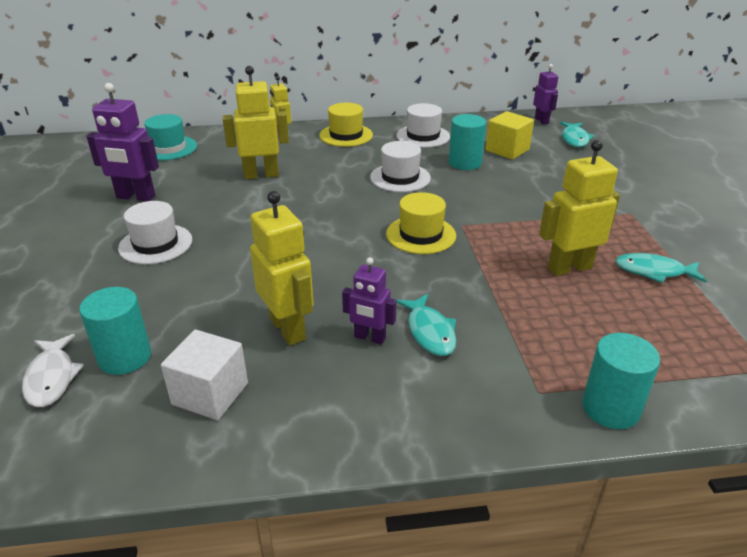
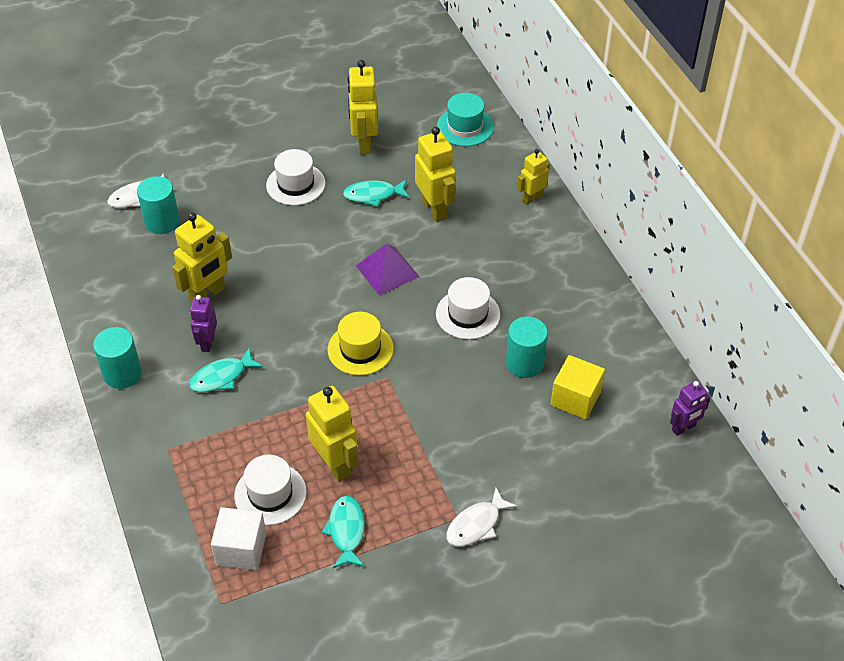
camera: 75 degrees right, 15 degrees up
purple robot [87,83,159,201] -> yellow robot [347,60,378,155]
white cube [161,330,248,420] -> white cube moved to [211,507,266,570]
yellow hat [319,103,373,147] -> none
white hat [396,103,450,148] -> white hat moved to [234,455,307,525]
turquoise fish [560,122,594,147] -> turquoise fish moved to [343,179,410,207]
turquoise cylinder [582,333,660,429] -> turquoise cylinder moved to [93,327,142,389]
none -> purple pyramid [356,244,420,296]
none -> white fish [446,488,518,547]

